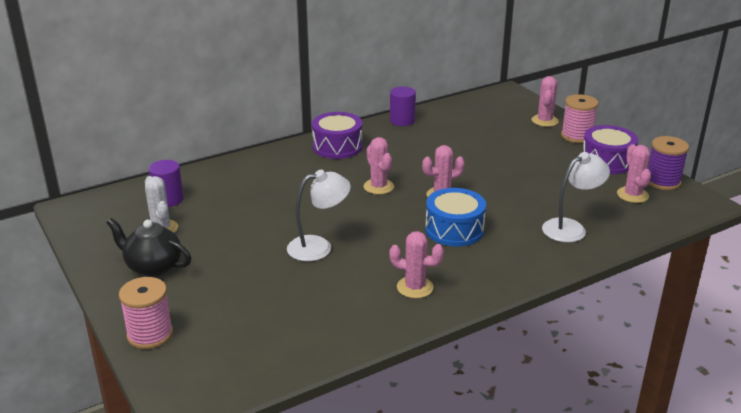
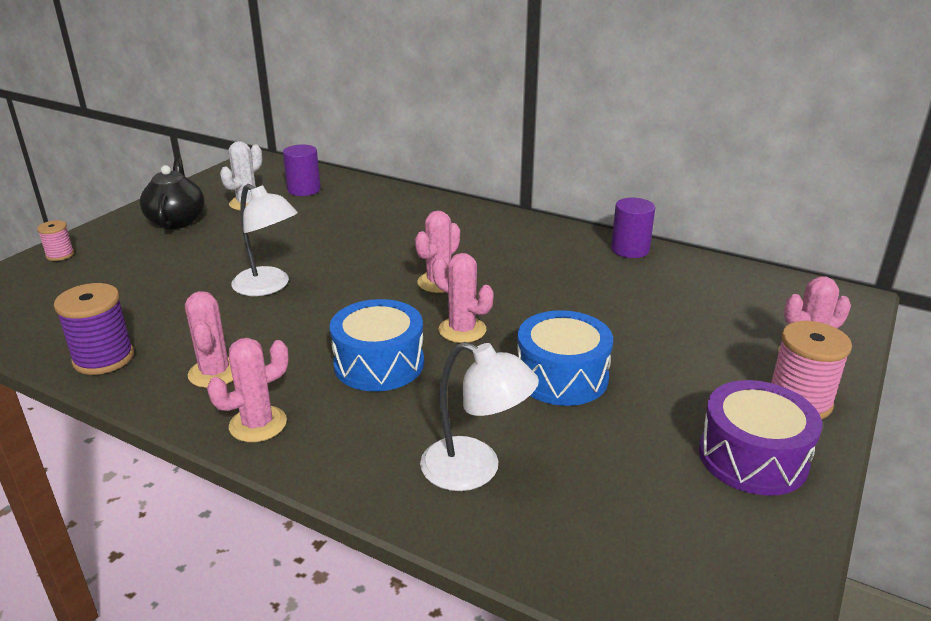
camera: 60 degrees right, 0 degrees up
pink spool [119,277,173,349] -> pink spool [37,220,74,261], size x0.56
purple drum [312,112,363,159] -> none
pink cactus [617,144,651,203] -> pink cactus moved to [207,338,289,442]
purple spool [648,136,689,190] -> purple spool moved to [54,283,134,375]
none -> blue drum [517,310,613,406]

